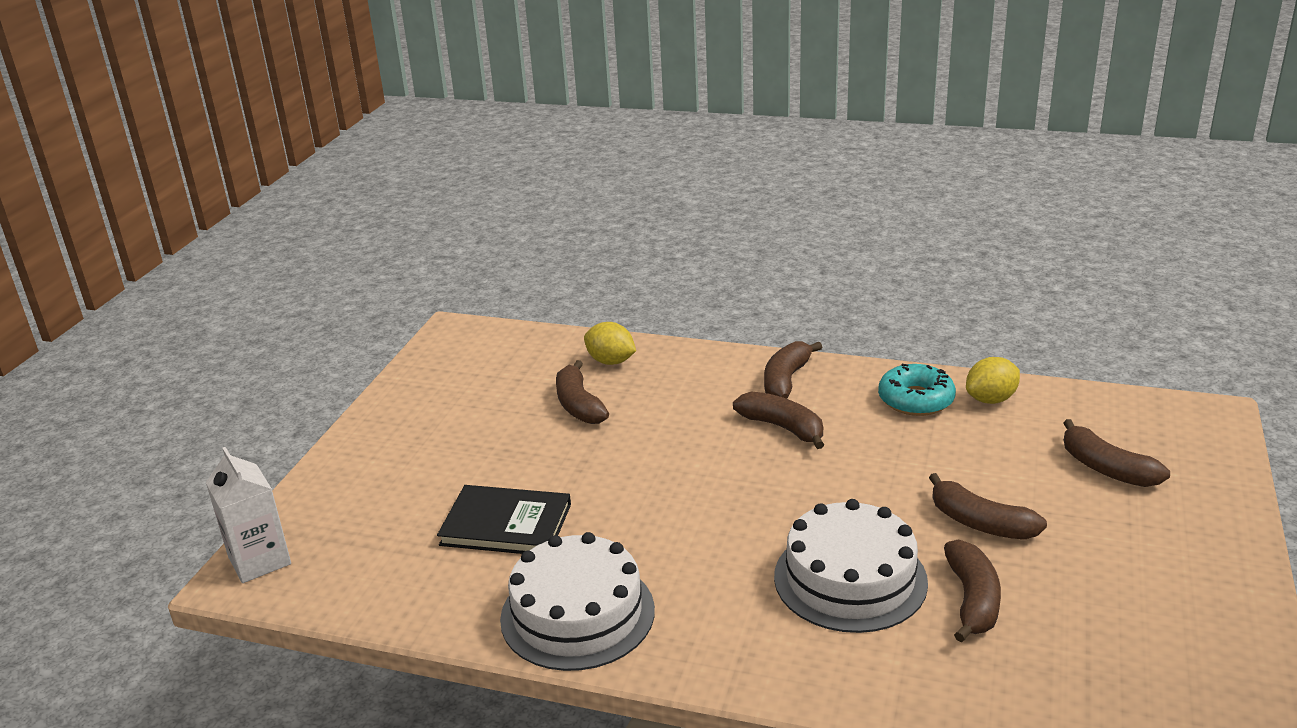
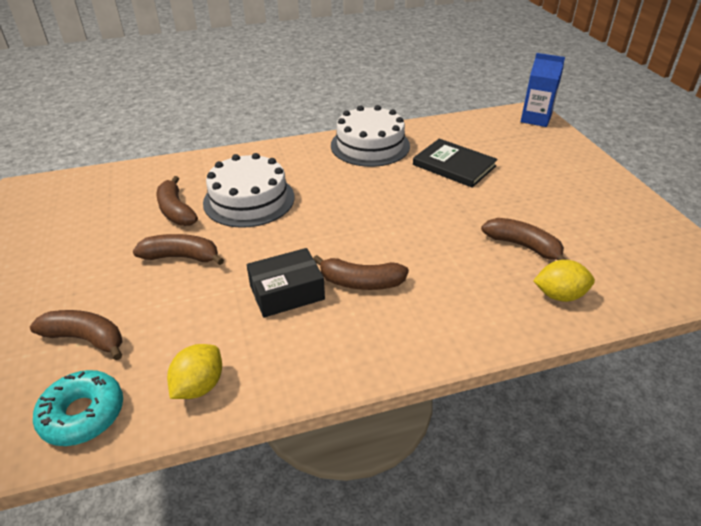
camera: 145 degrees right, 10 degrees up
white carton [206,447,291,583] -> blue carton [521,53,565,127]
black book [437,485,571,554] -> black book turned 60 degrees clockwise [413,139,498,188]
brown banana [764,341,822,399] -> none
turquoise donut [878,364,956,416] -> turquoise donut moved to [33,370,123,446]
none -> black box [247,248,325,318]

